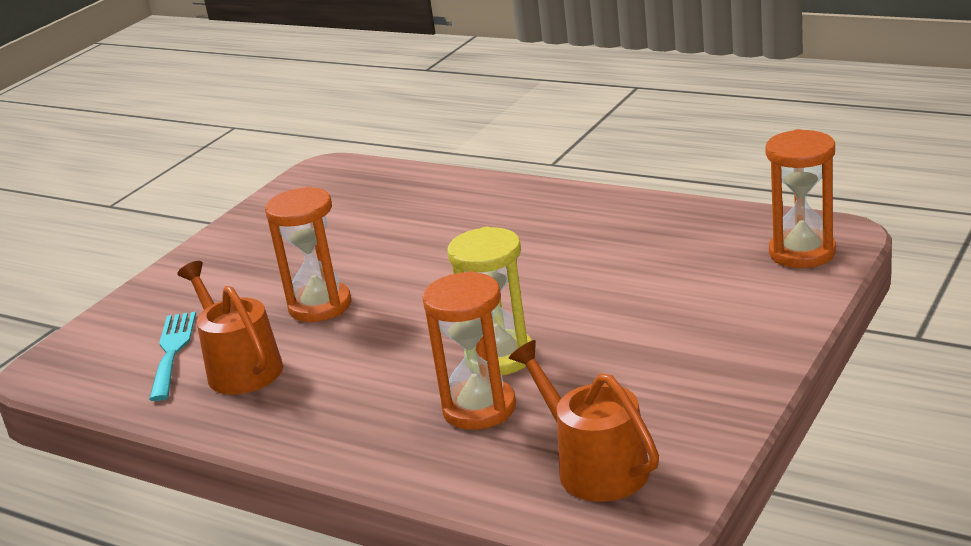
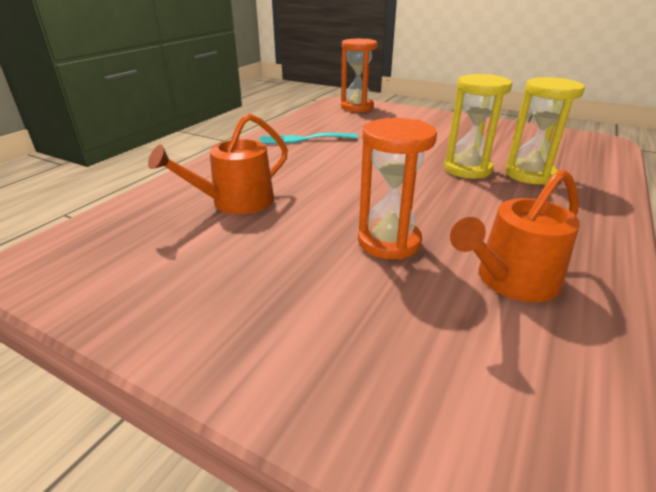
camera: 95 degrees left, 5 degrees up
turquoise fork [149,312,196,401] -> turquoise fork moved to [259,132,358,144]
orange hourglass [422,271,516,430] -> yellow hourglass [505,77,585,185]
orange watering can [509,340,659,502] -> orange watering can moved to [148,113,288,214]

